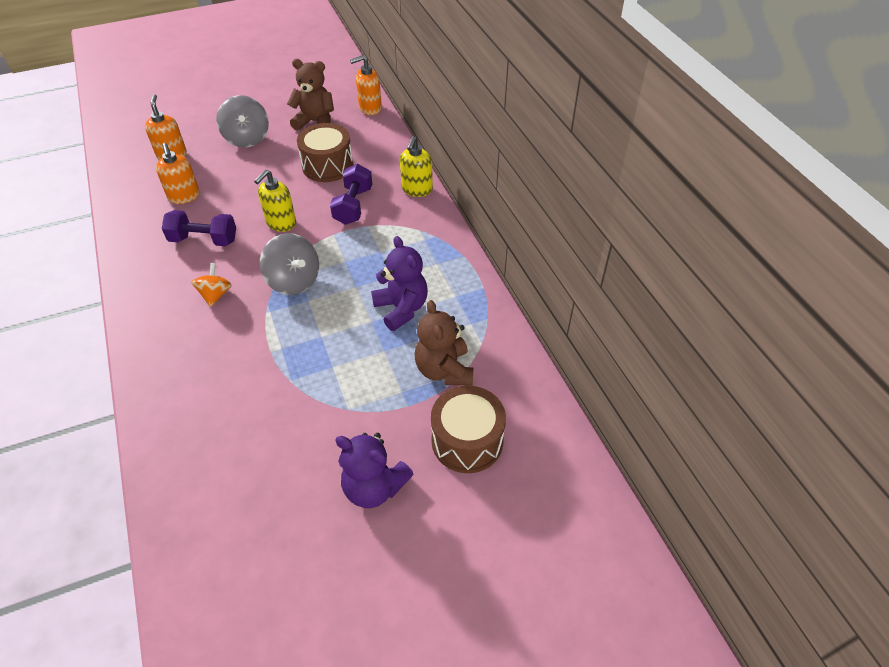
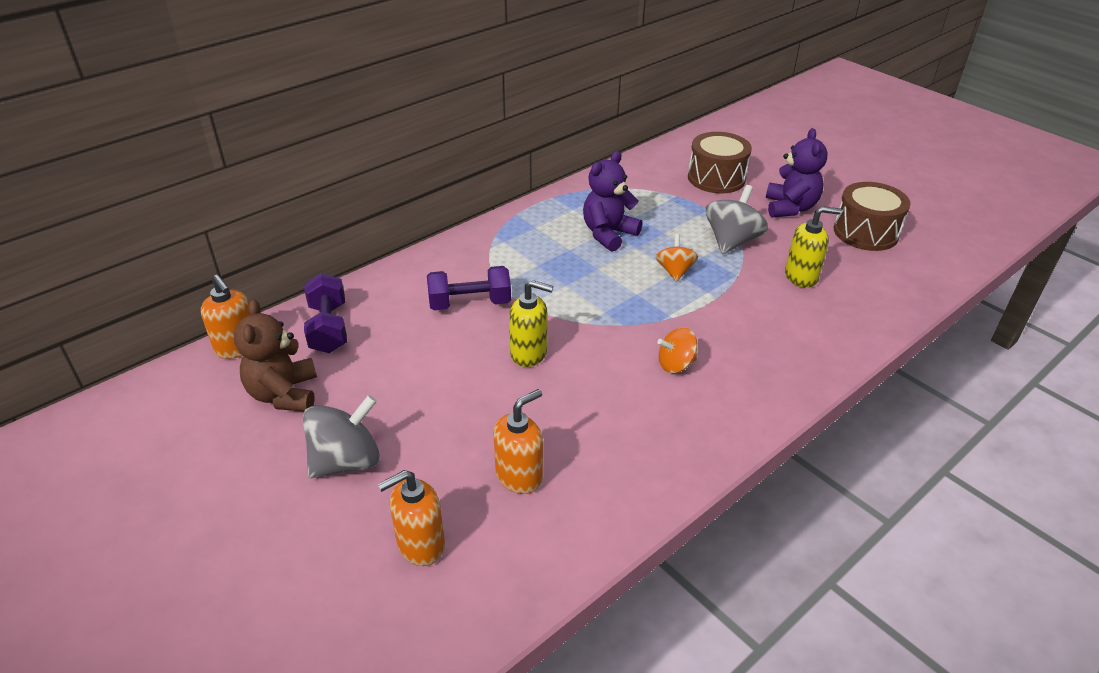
camera: 110 degrees left, 10 degrees down
purple dumbbell [162,210,236,246] -> purple dumbbell moved to [304,273,347,353]
grey spinning top [260,233,319,295] -> grey spinning top moved to [705,185,768,254]
brown drum [297,123,353,182] -> brown drum moved to [834,182,911,251]
yellow soap dispenser [400,136,433,197] -> yellow soap dispenser moved to [785,206,841,288]
brown teddy bear [415,300,473,386] -> none
none -> orange spinning top [656,234,698,282]

